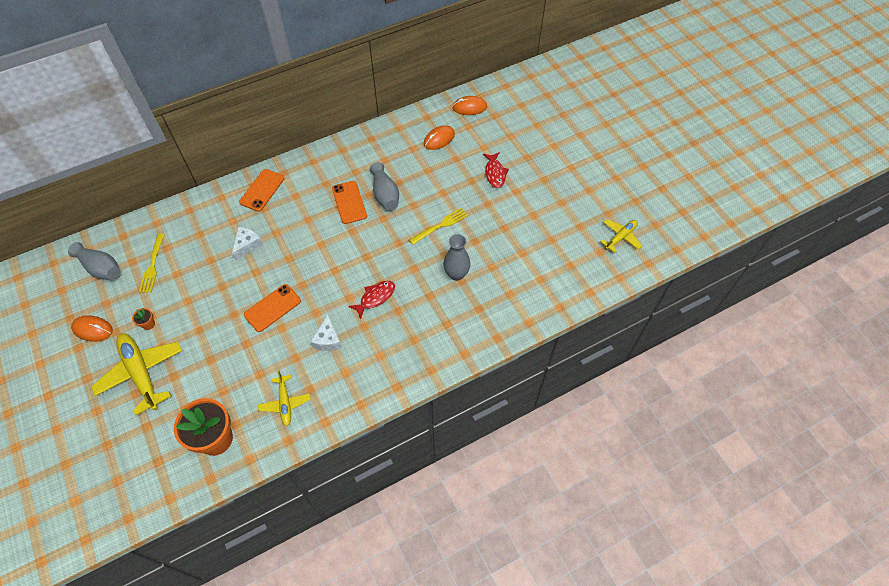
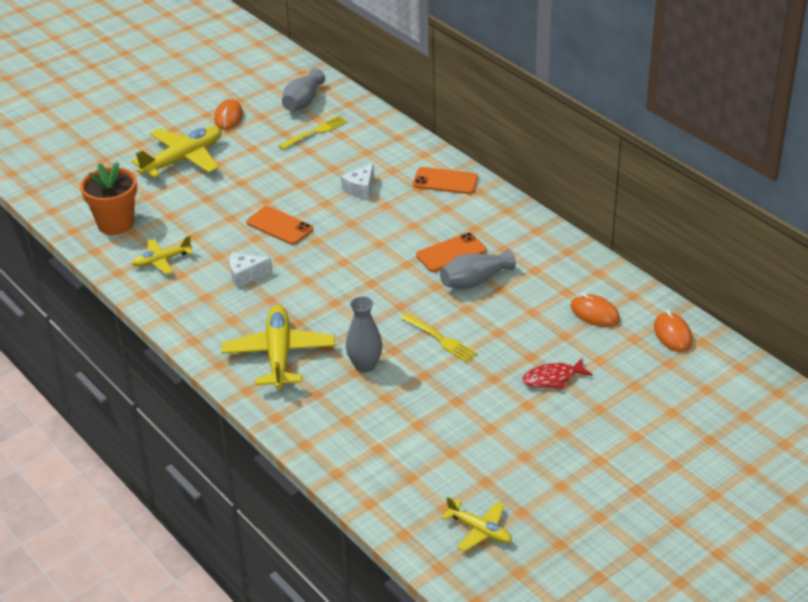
camera: 80 degrees right, 20 degrees down
orange flower pot [132,308,155,330] -> none
yellow fork [139,234,165,293] -> yellow fork turned 150 degrees clockwise [279,116,347,150]
white cheese [232,227,263,261] -> white cheese turned 105 degrees clockwise [341,163,374,199]
red fish [348,281,395,319] -> none
none -> yellow plane [221,305,335,389]

